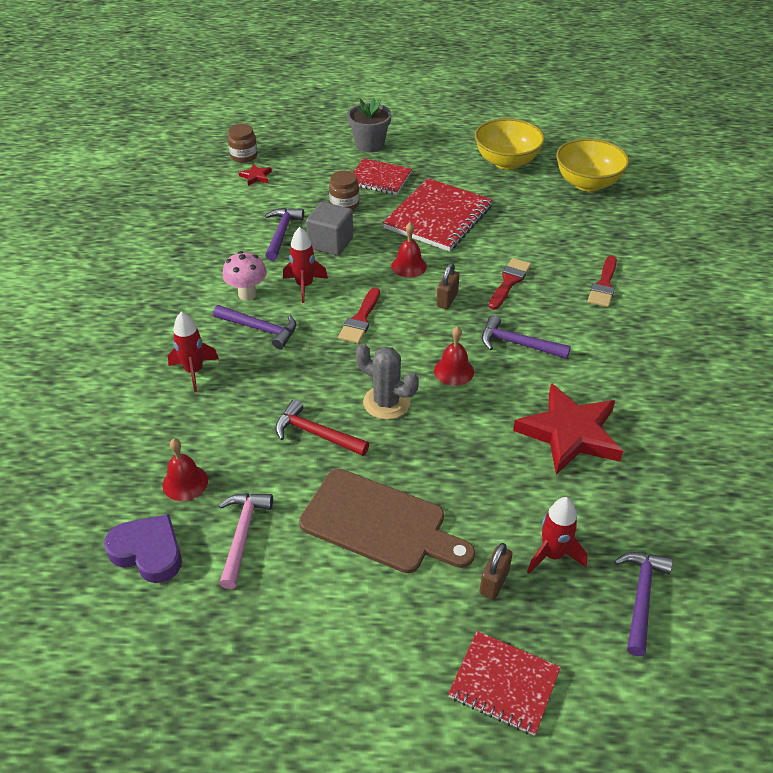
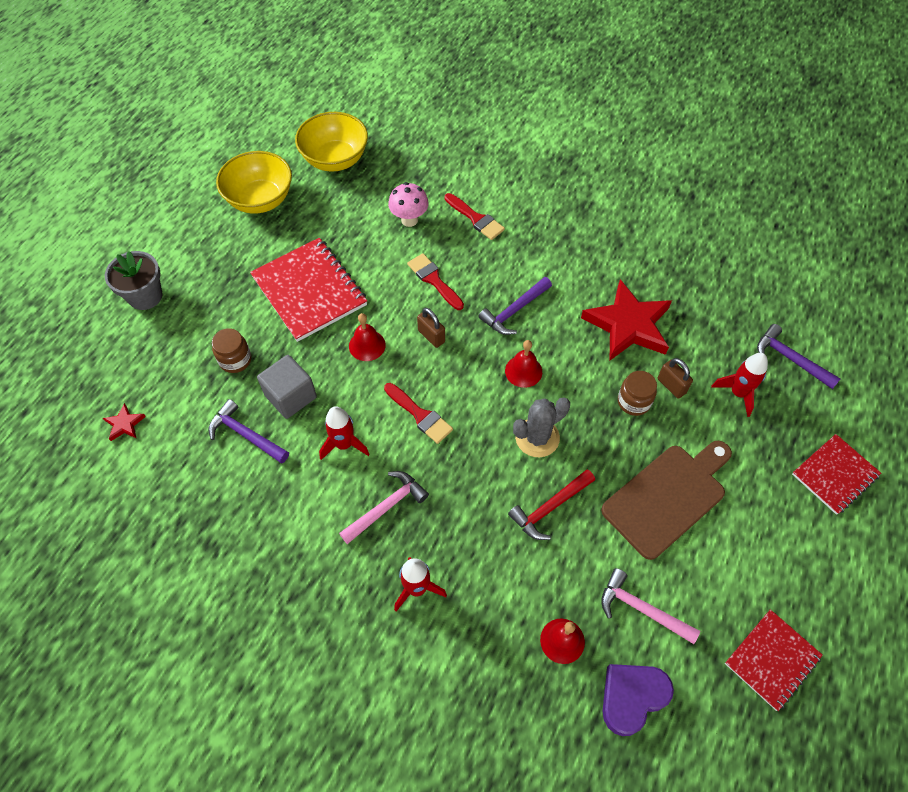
camera: 65 degrees left, 15 degrees up
purple hammer [213,305,296,349] -> pink hammer [339,471,429,544]
pink mushroom [222,251,267,300] -> pink mushroom moved to [388,182,429,227]
brown jar [228,124,258,163] -> brown jar moved to [618,371,657,416]
red notebook [353,158,412,195] -> red notebook moved to [725,609,823,711]
brown padlock [479,543,513,599] -> brown padlock moved to [658,358,693,399]

